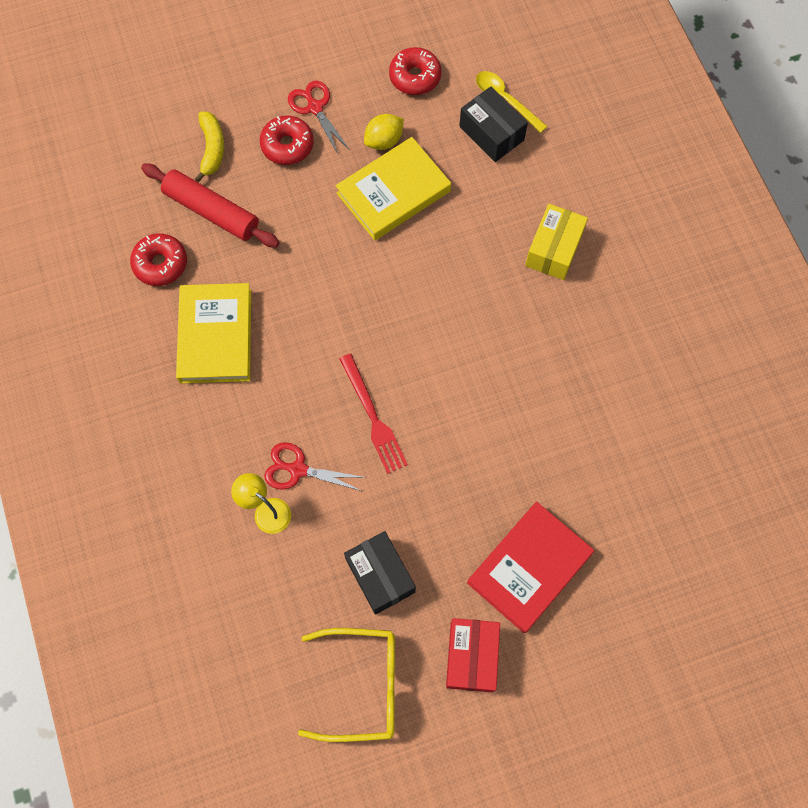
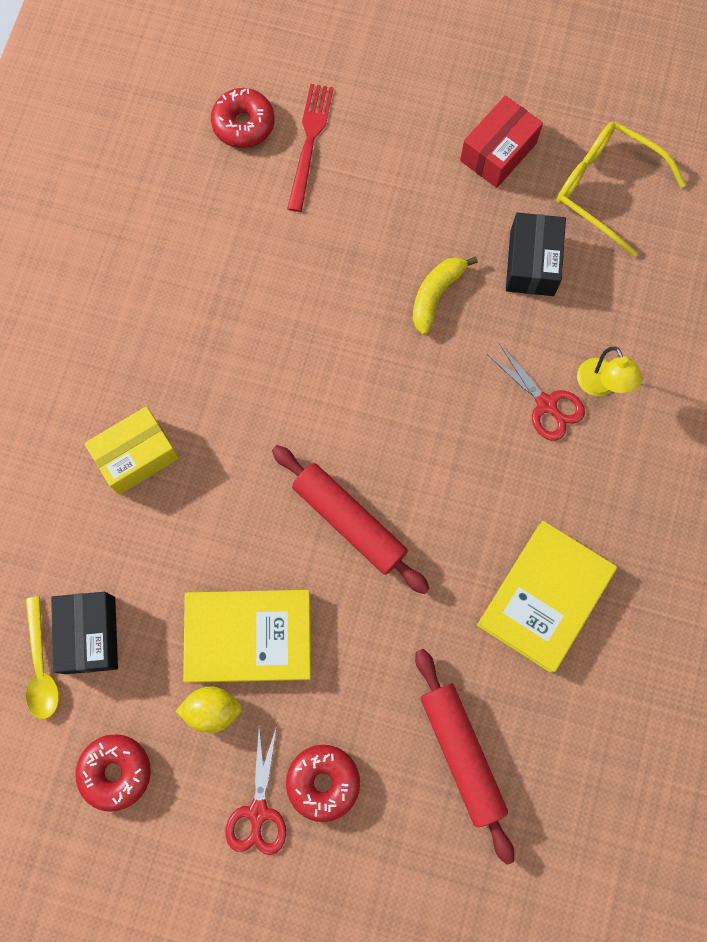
camera: 145 degrees left, 5 degrees up
red donut [130,233,187,286] -> red donut moved to [211,88,274,148]
yellow banana [195,111,224,182] -> yellow banana moved to [412,257,478,335]
red fork [339,353,408,474] -> red fork moved to [287,84,334,212]
red book [467,501,594,633] -> none
none -> red rolling pin [272,445,430,594]

